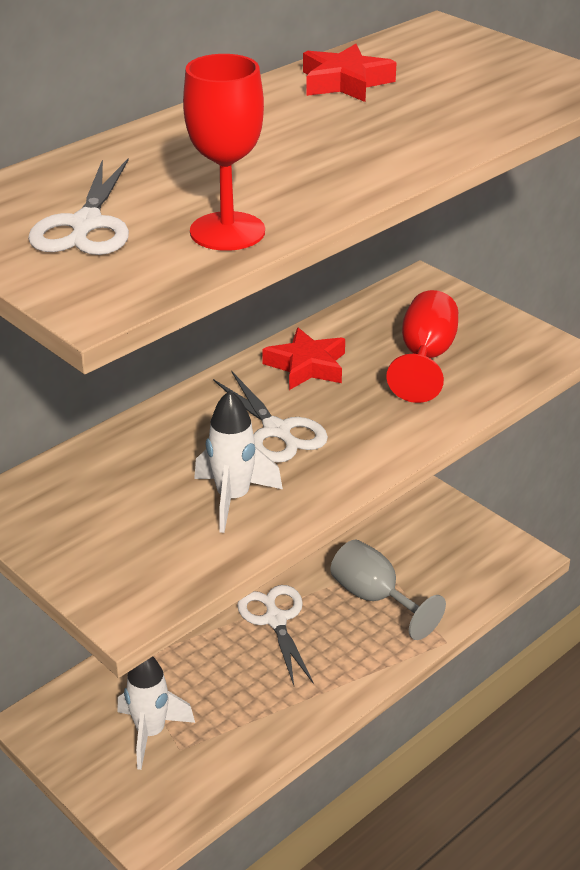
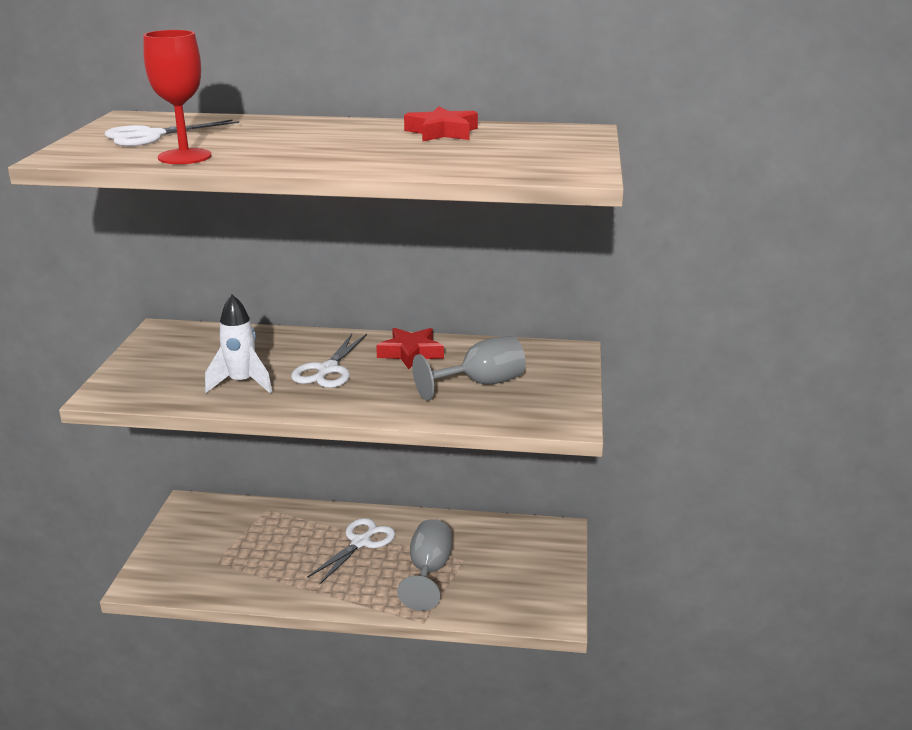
camera: 50 degrees right, 10 degrees down
white rocket [117,657,195,770] -> none
red goblet [386,290,458,403] -> grey goblet [412,336,526,401]

